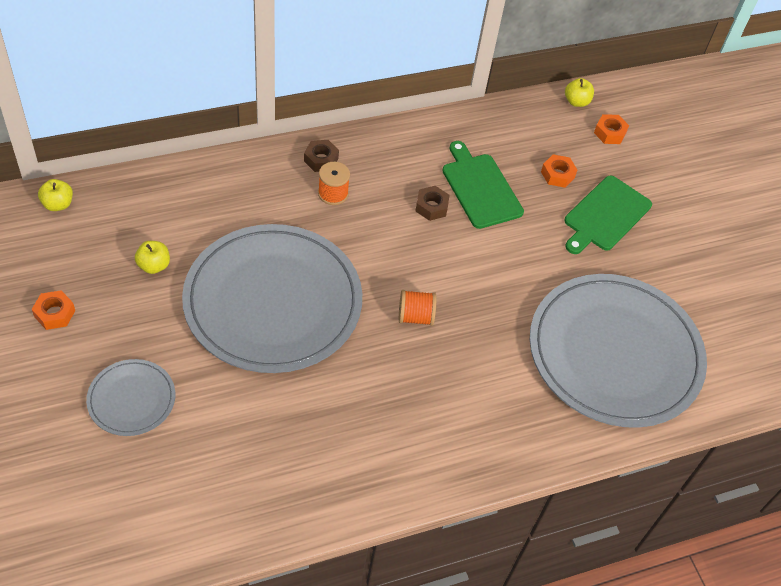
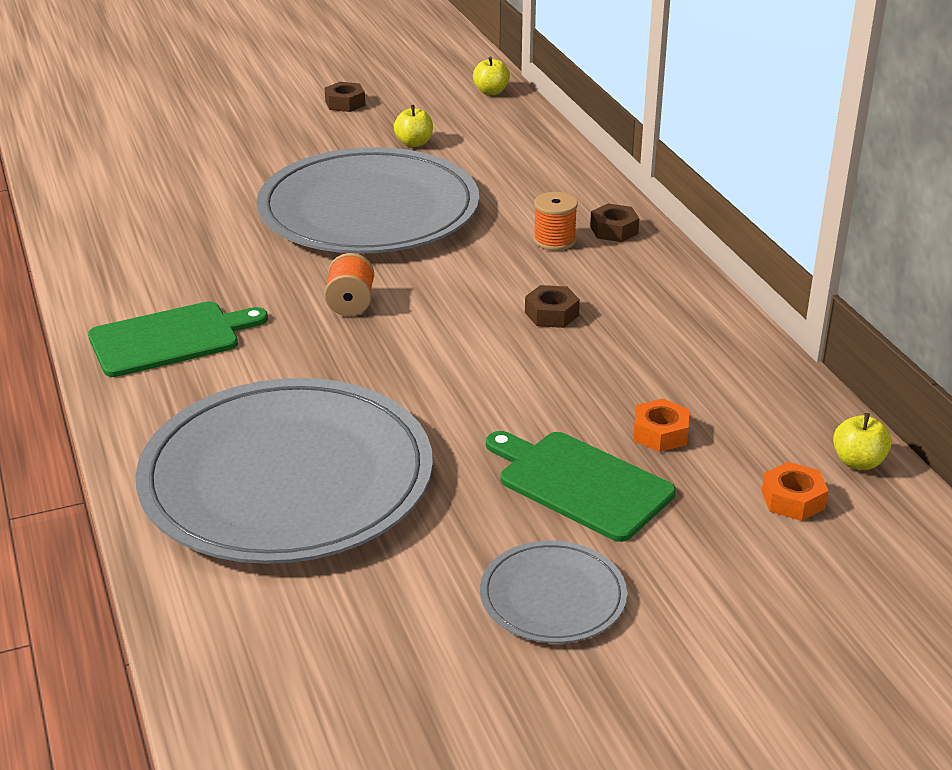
camera: 95 degrees right, 20 degrees down
orange nut [32,290,75,330] -> brown nut [324,82,365,112]
grey plate [86,359,175,436] -> grey plate moved to [480,540,627,643]
green cutting board [442,141,524,229] -> green cutting board moved to [88,301,268,377]

